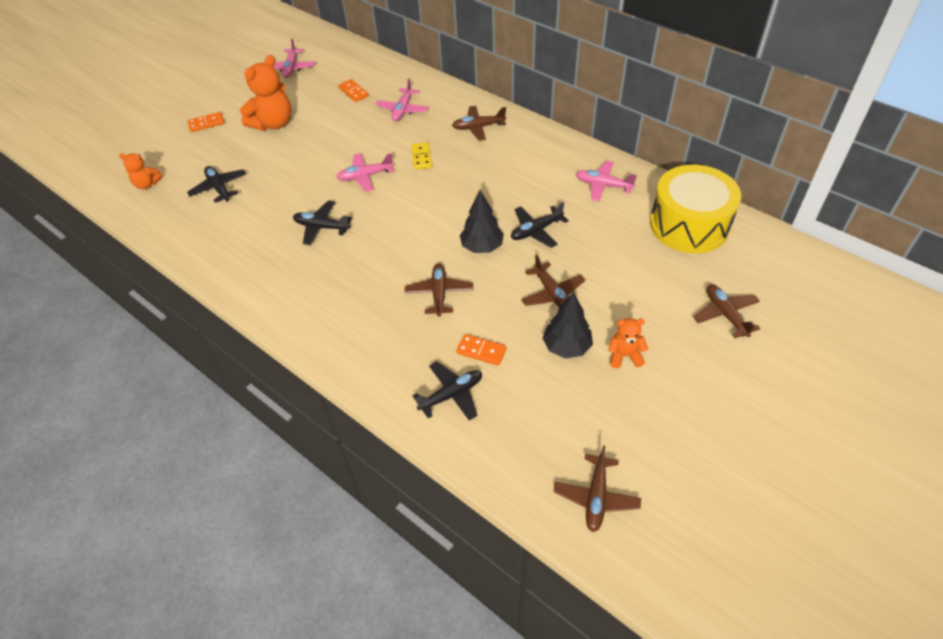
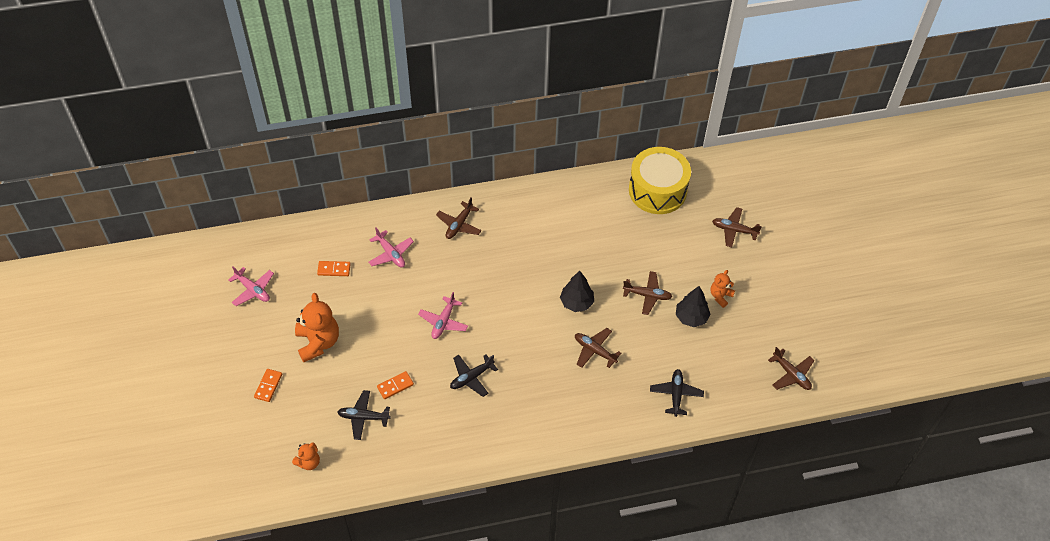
camera: 55 degrees left, 5 degrees up
yellow domino [411,142,432,170] -> none
orange domino [456,334,506,366] -> orange domino moved to [377,371,414,399]
black plane [511,202,569,248] -> none
pink plane [576,161,637,201] -> none

